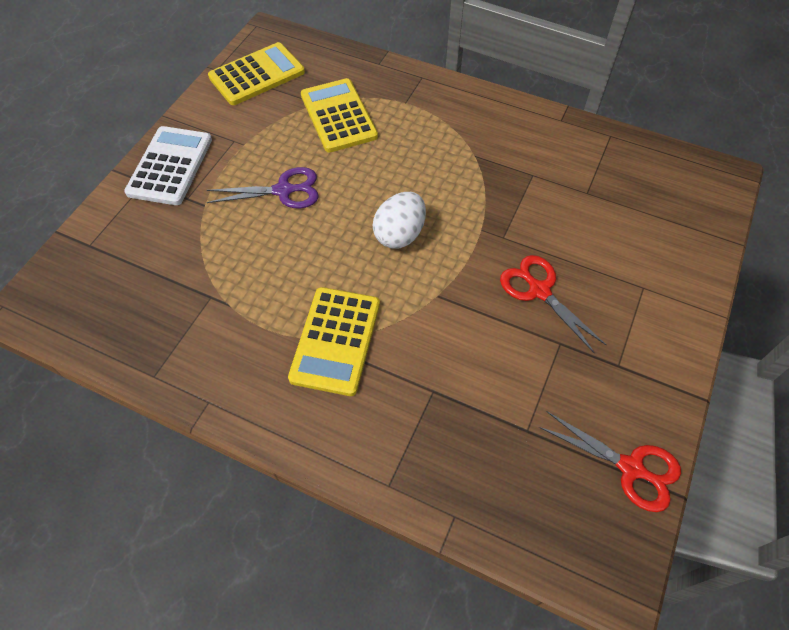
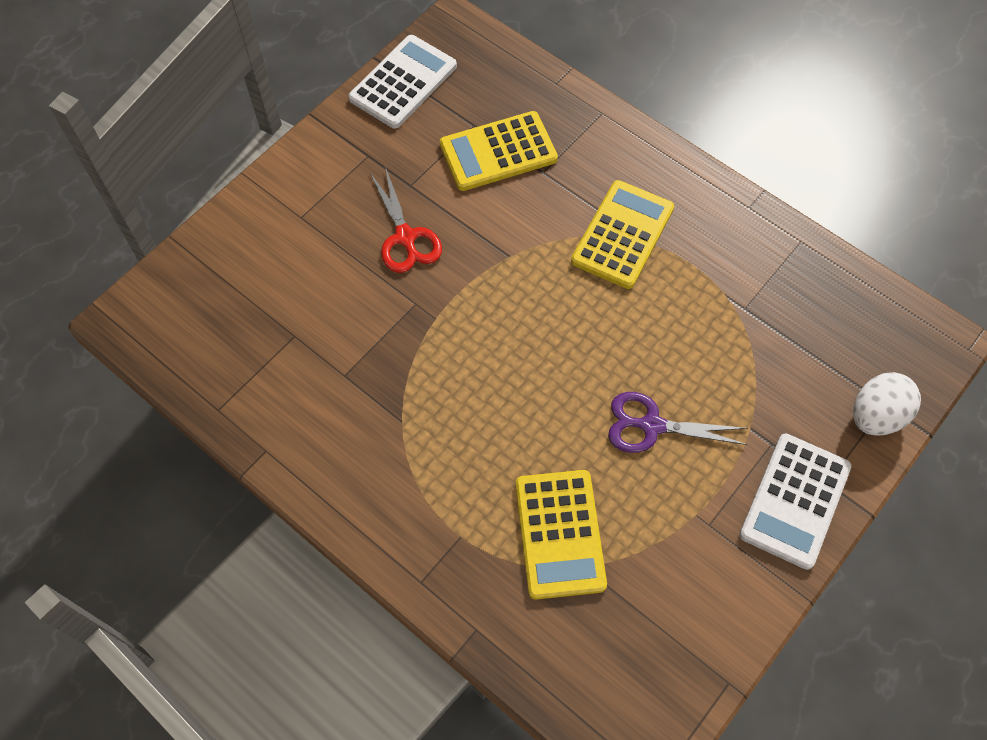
camera: 165 degrees left, 5 degrees up
yellow calculator [208,42,305,105] -> yellow calculator moved to [440,111,558,191]
white egg [373,192,426,249] -> white egg moved to [853,372,921,436]
red scissors [539,412,681,512] -> white calculator [348,35,457,129]

